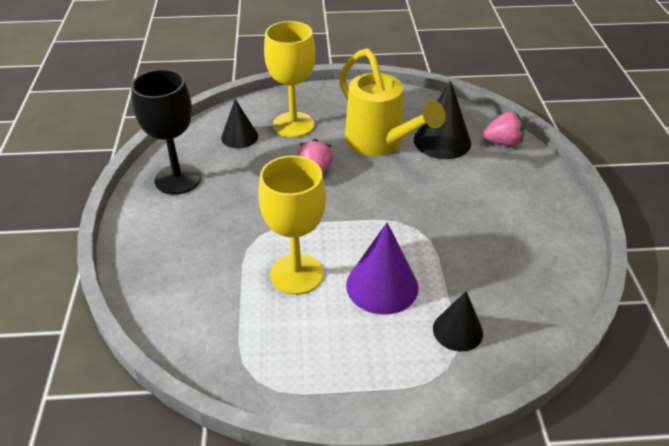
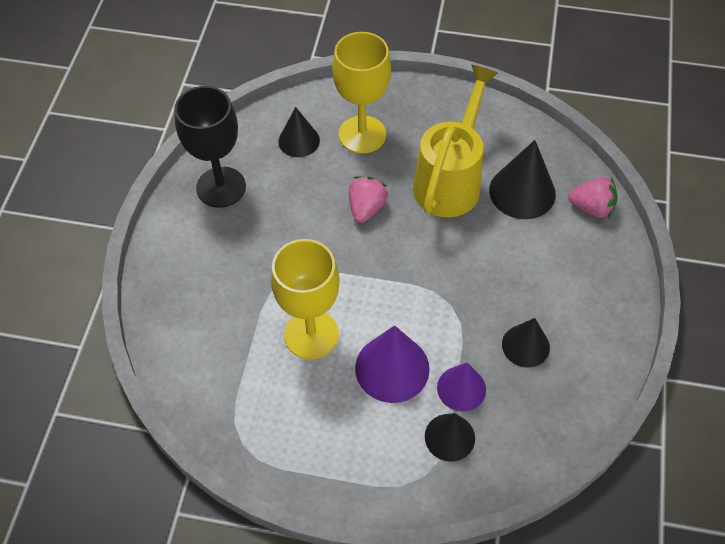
camera: 15 degrees right, 15 degrees up
yellow watering can [339,48,446,156] -> yellow watering can turned 135 degrees counterclockwise [413,65,498,218]
none -> purple cone [437,363,486,411]
none -> black cone [502,318,550,368]

